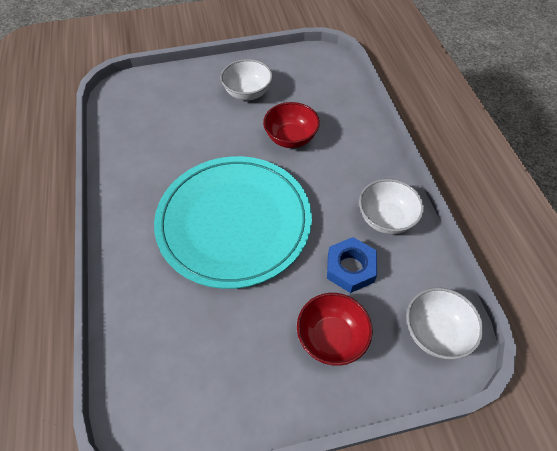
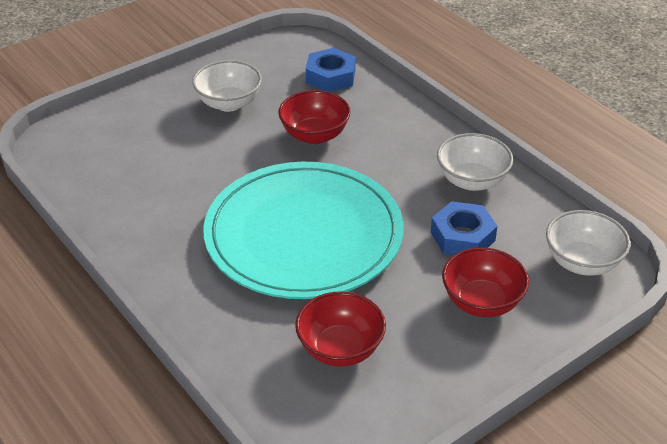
camera: 25 degrees left, 15 degrees down
none -> red bowl [295,291,386,367]
none -> blue nut [306,48,356,92]

